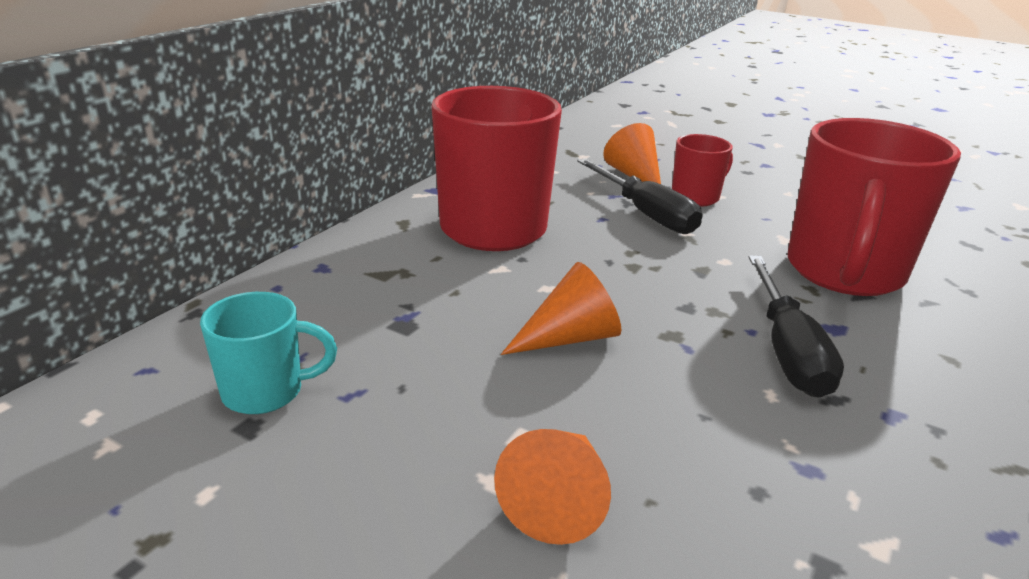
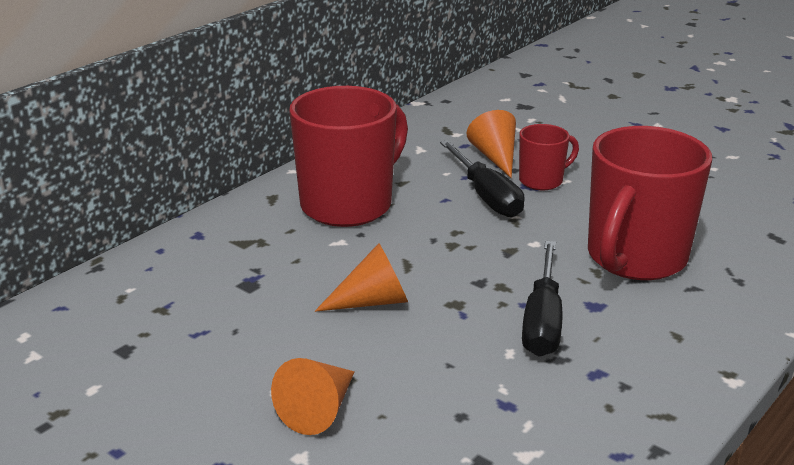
camera: 10 degrees right, 0 degrees up
turquoise mug [200,292,337,414] -> none

